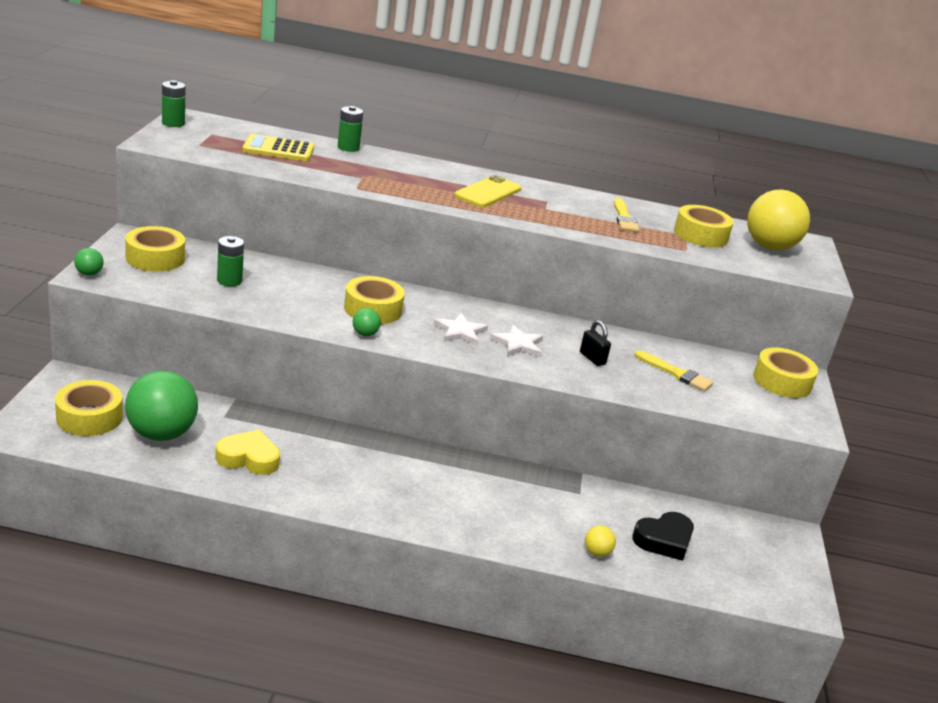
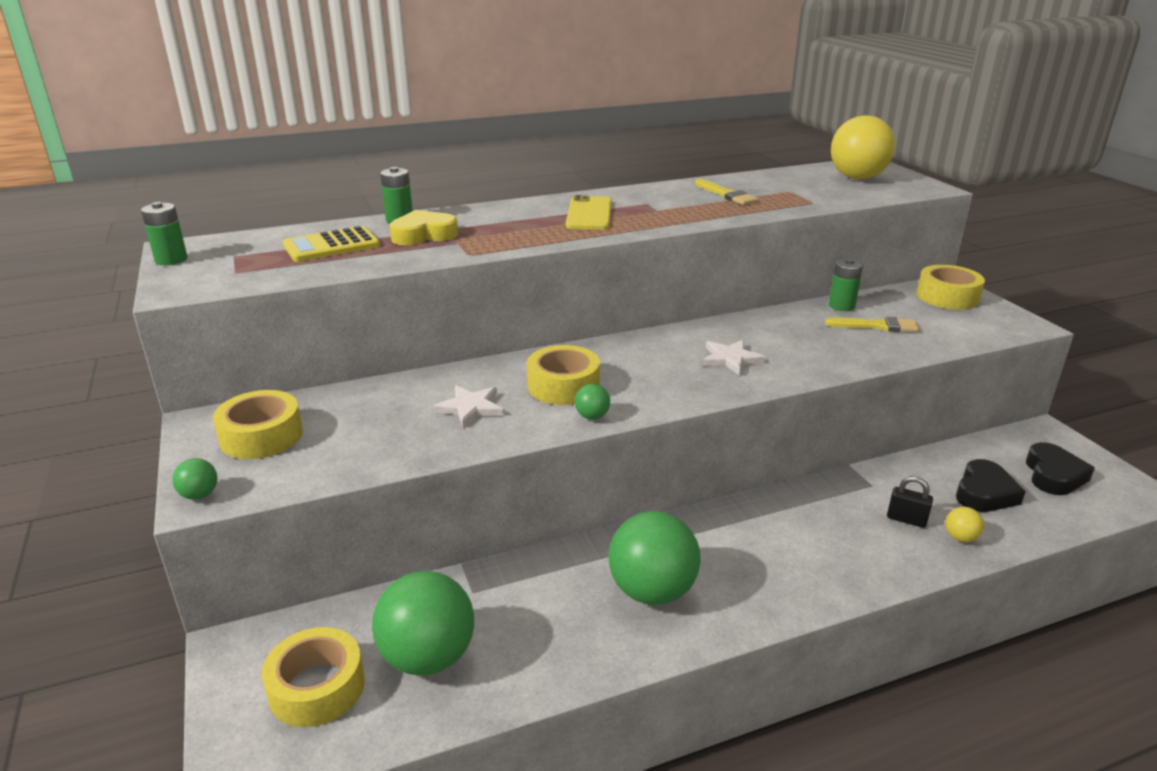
camera: 25 degrees left, 0 degrees up
yellow heart [215,429,280,475] -> yellow heart moved to [390,210,458,245]
green battery [217,236,244,286] -> green battery moved to [829,258,863,311]
white star [433,313,488,346] -> white star moved to [433,385,504,428]
black padlock [580,320,611,366] -> black padlock moved to [887,476,933,528]
yellow tape [674,205,734,247] -> none
none -> green ball [609,511,701,605]
none -> black heart [1026,442,1095,495]

